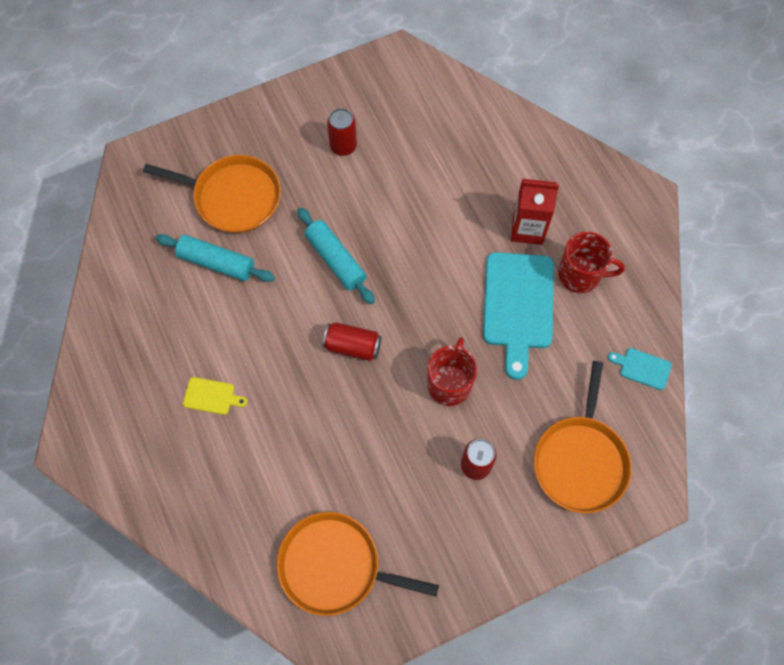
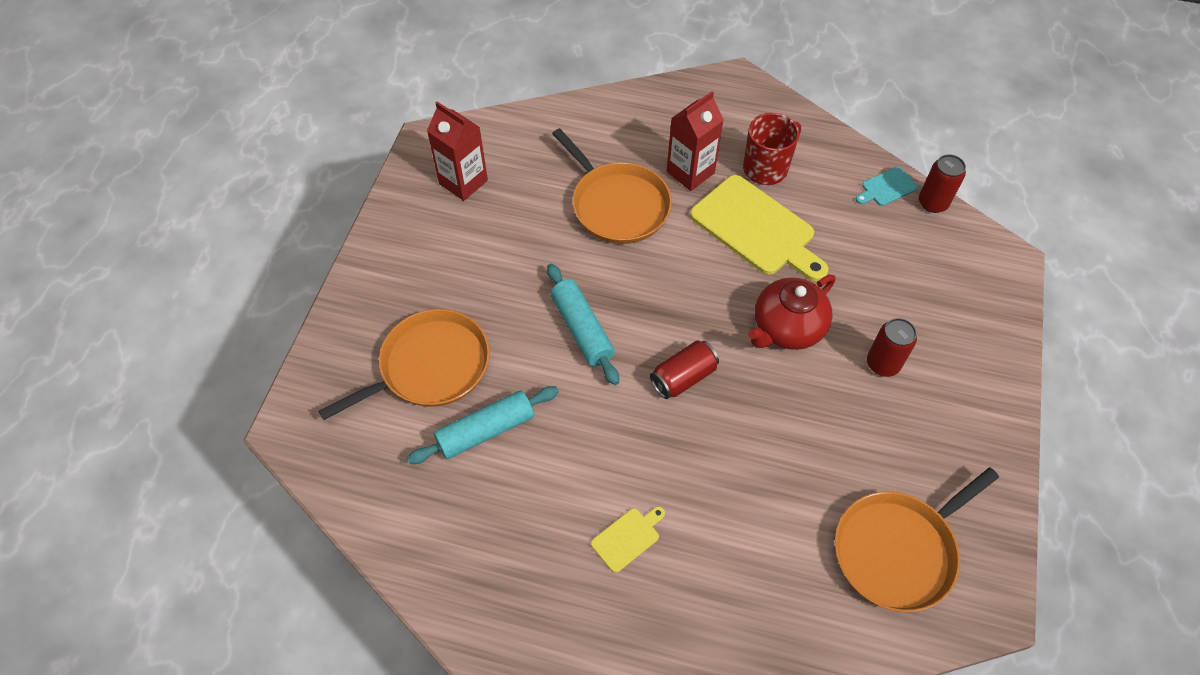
camera: 50 degrees left, 10 degrees down
turquoise rolling pin [297,207,375,304] -> turquoise rolling pin turned 60 degrees clockwise [547,264,619,385]
red can [327,108,357,156] -> red can moved to [919,154,966,213]
red mug [427,337,477,406] -> red teapot [748,275,836,350]
turquoise cutting board [483,252,554,380] -> yellow cutting board [690,175,828,282]
orange pan [534,361,632,513] -> orange pan moved to [552,128,672,244]
none -> red carton [427,102,488,201]

